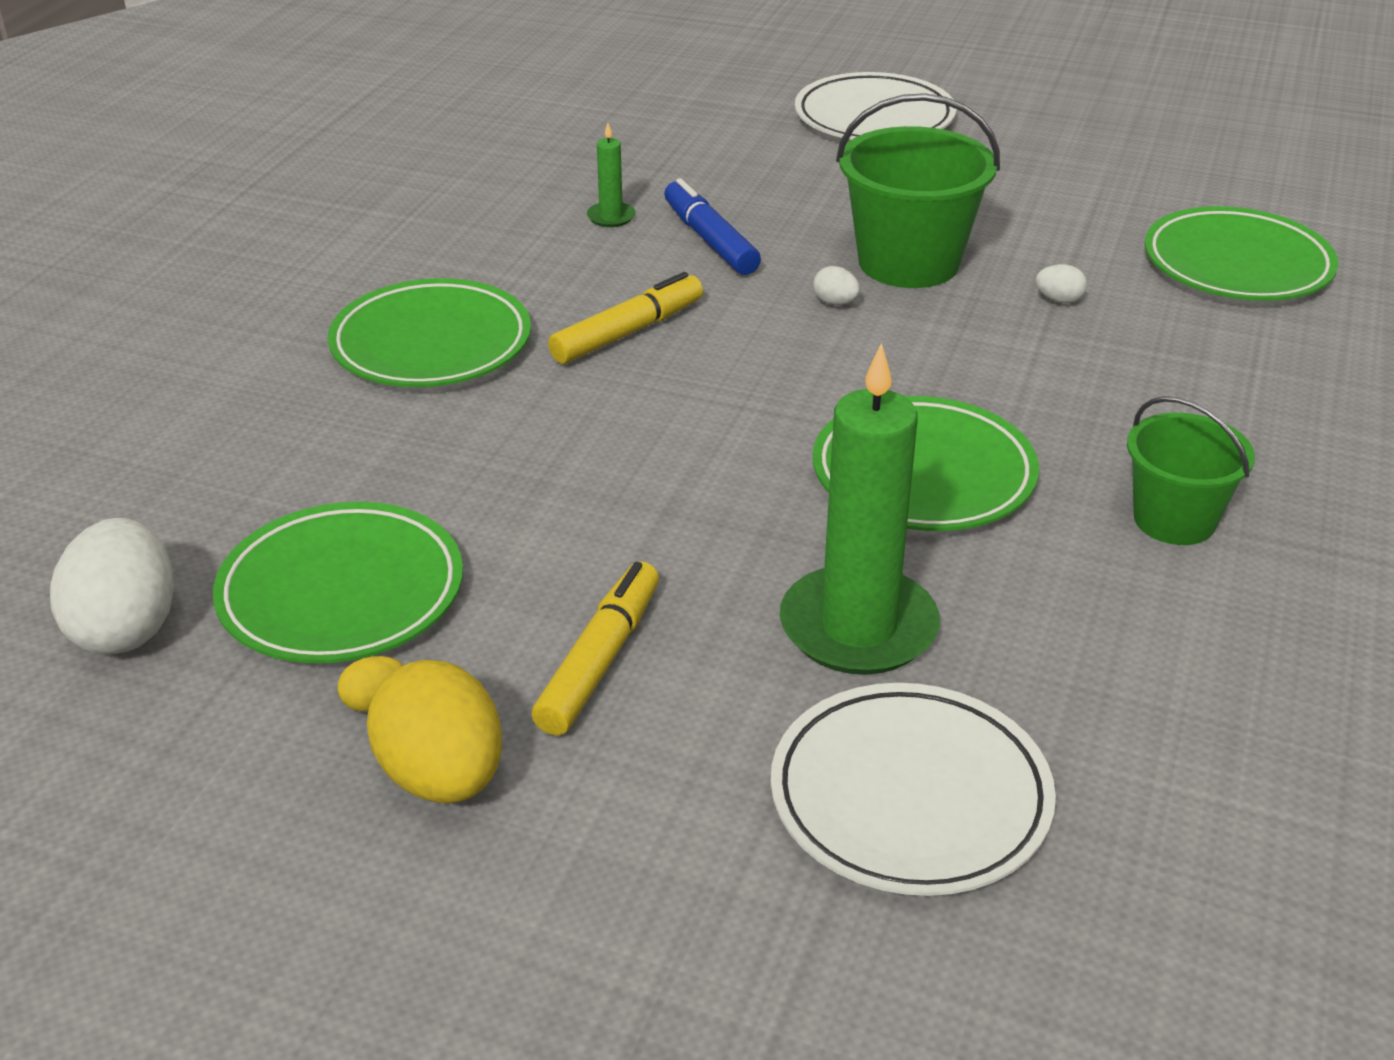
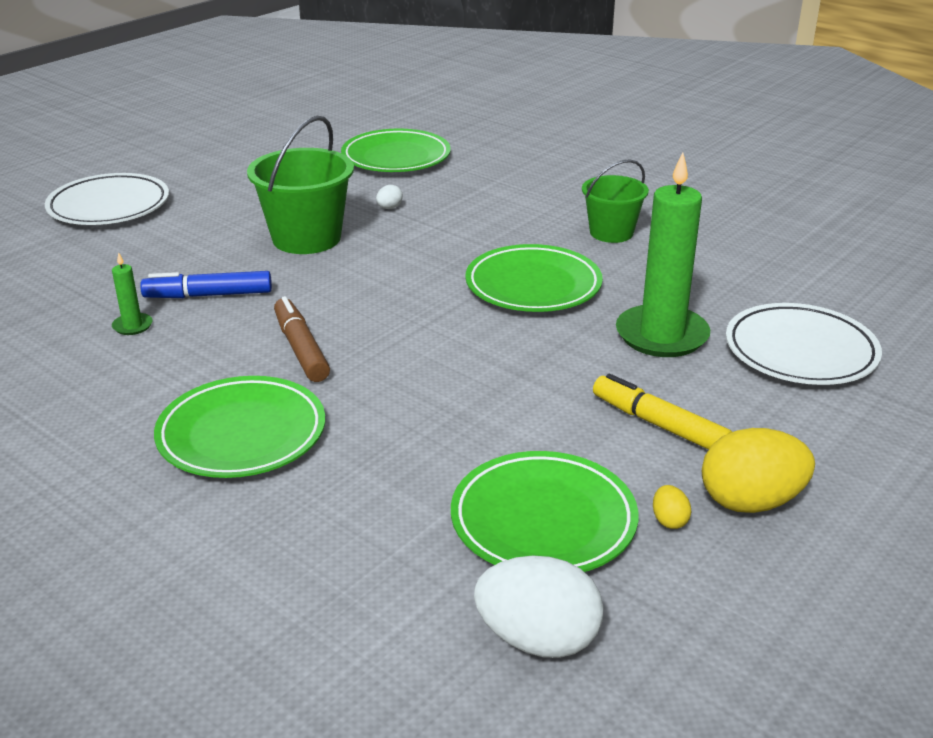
camera: 70 degrees left, 5 degrees down
yellow marker [548,272,703,364] -> brown marker [274,296,330,382]
white egg [813,266,860,305] -> none

